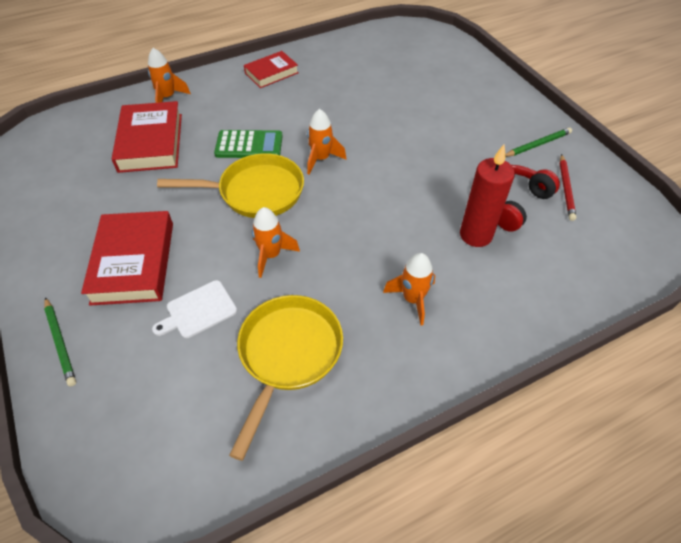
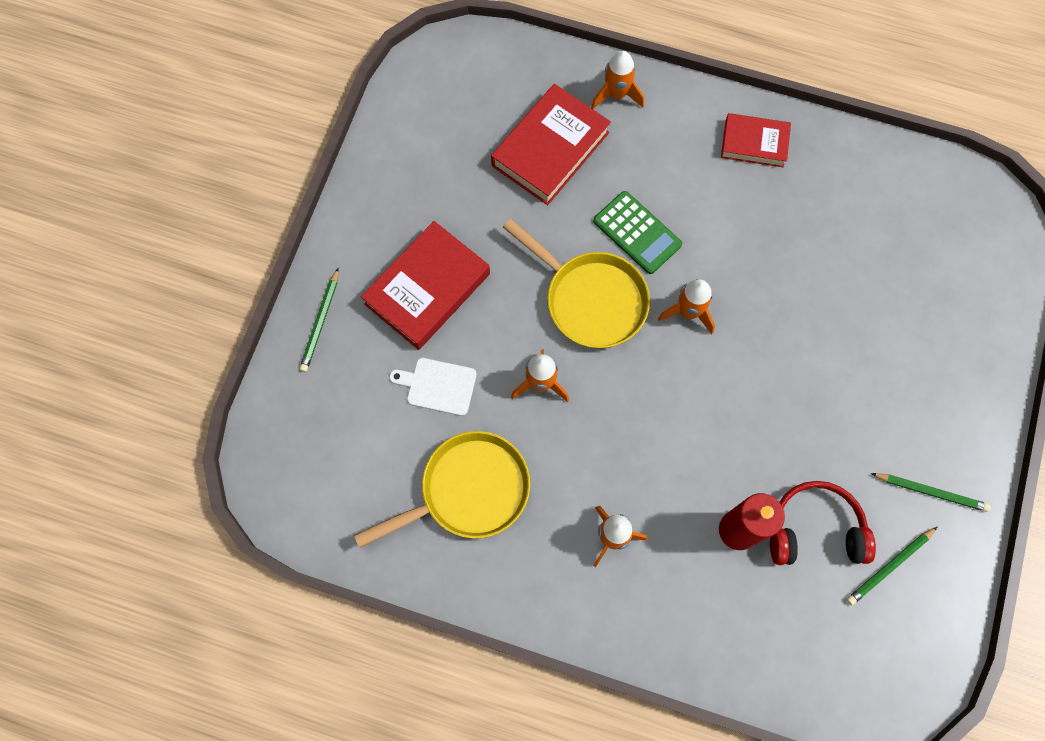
camera: 45 degrees right, 20 degrees up
red pencil [559,154,576,221] -> green pencil [846,526,938,605]

